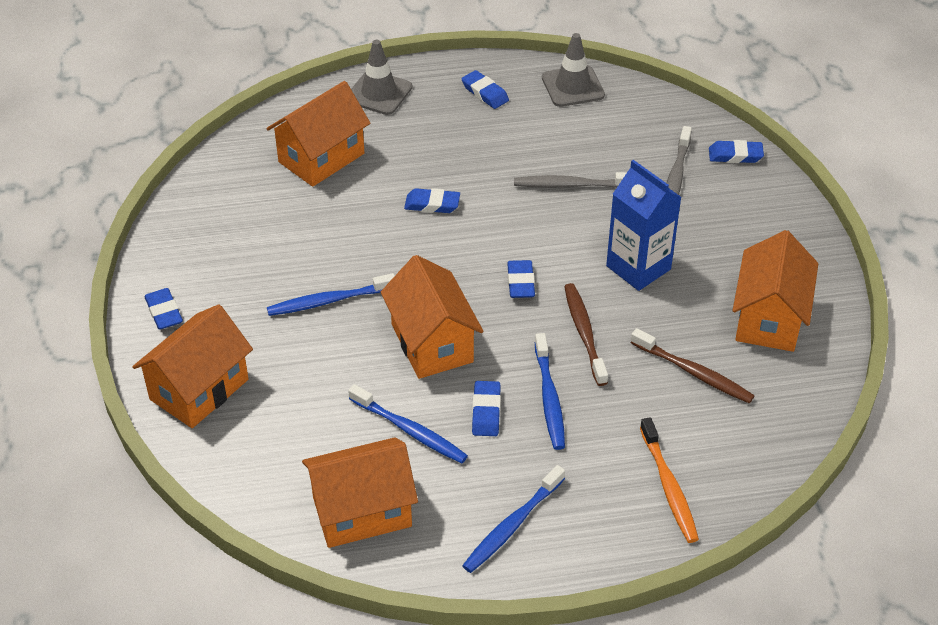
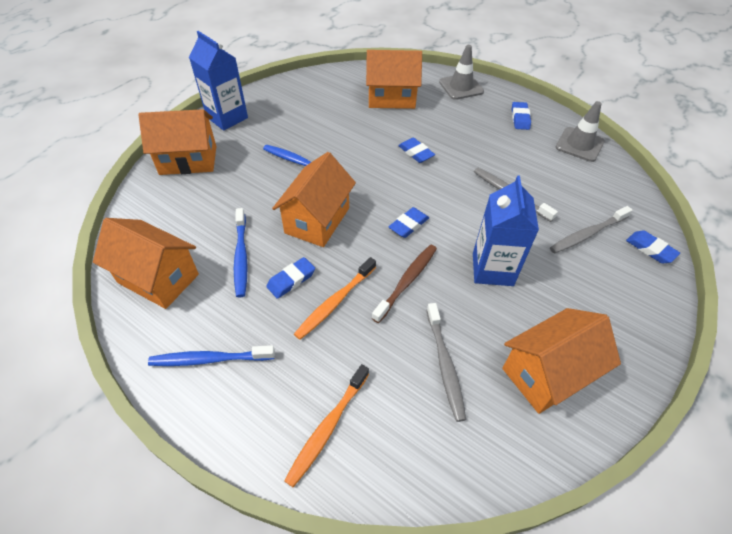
camera: 45 degrees right, 5 degrees up
blue eraser [144,288,183,330] -> blue carton [189,31,248,131]
blue toothbrush [535,333,565,450] -> orange toothbrush [294,257,376,340]
brown toothbrush [631,328,754,403] -> grey toothbrush [427,303,466,422]

